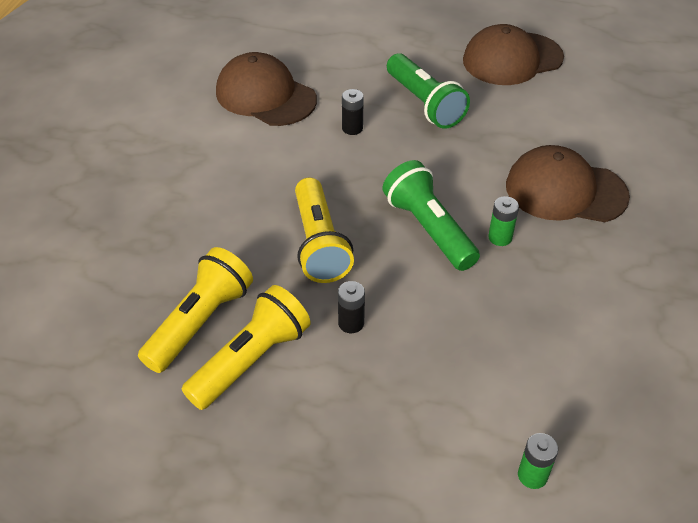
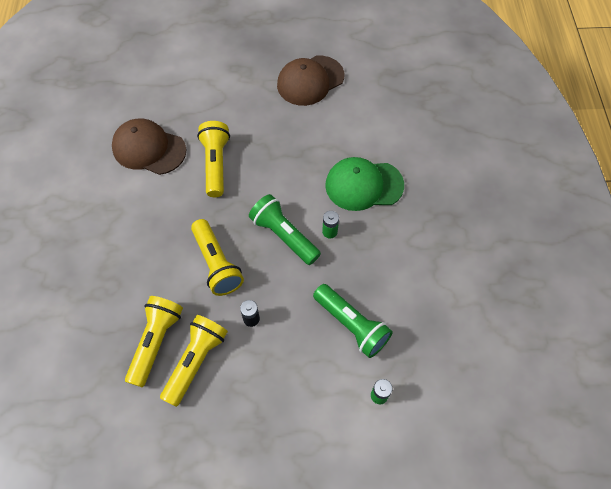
camera: 15 degrees left, 15 degrees up
black battery [342,89,364,135] -> yellow flashlight [197,121,230,197]
green flashlight [387,53,470,129] -> green flashlight moved to [313,284,393,358]
brown cap [506,145,630,222] -> green cap [325,157,404,211]

